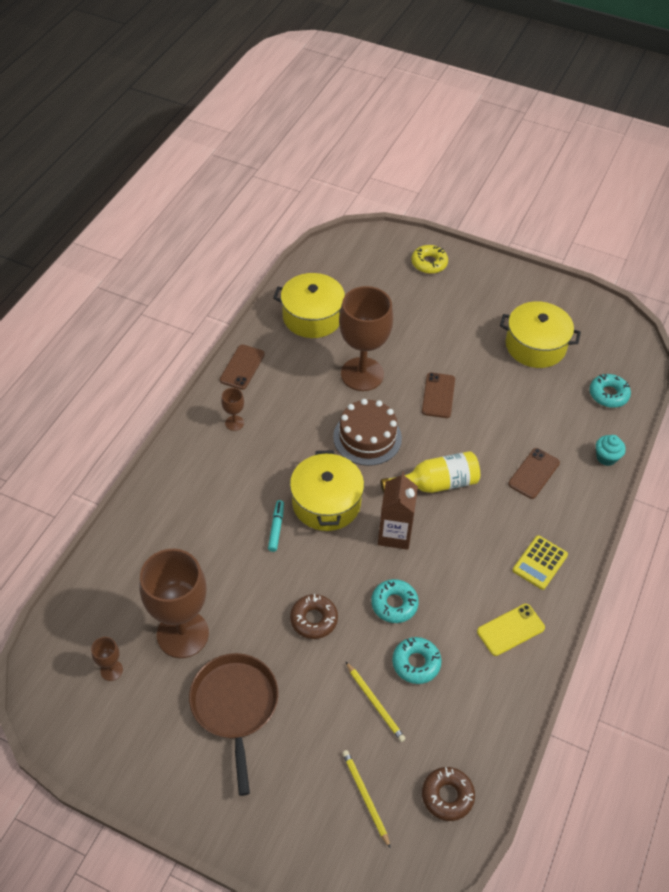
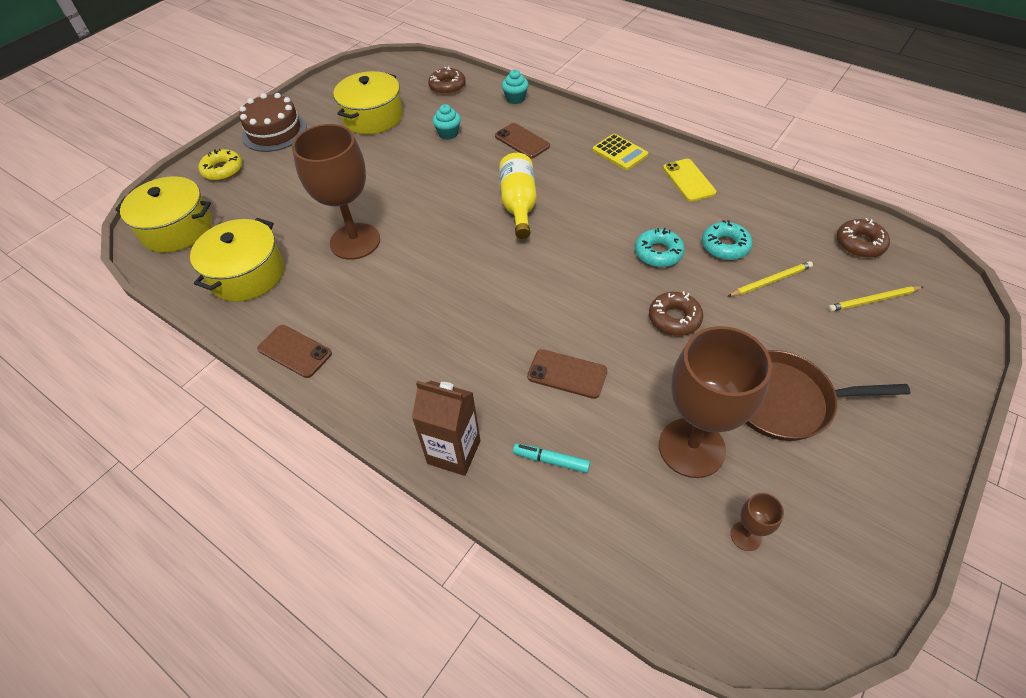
camera: 75 degrees left, 0 degrees up
brown goblet [221,388,244,431] -> none
turquoise marker [268,500,284,552] -> turquoise marker moved to [513,443,590,473]
yellow pot [290,450,364,531] -> yellow pot moved to [115,176,212,252]
brown cake [333,399,402,466] -> brown cake moved to [239,93,307,152]
brown carton [378,471,418,550] -> brown carton moved to [412,381,480,476]
brown phone [422,372,455,418] -> brown phone moved to [527,349,607,399]
turquoise donut [589,374,631,408] -> brown donut [428,67,466,95]
none -> turquoise cupcake [432,104,461,140]

